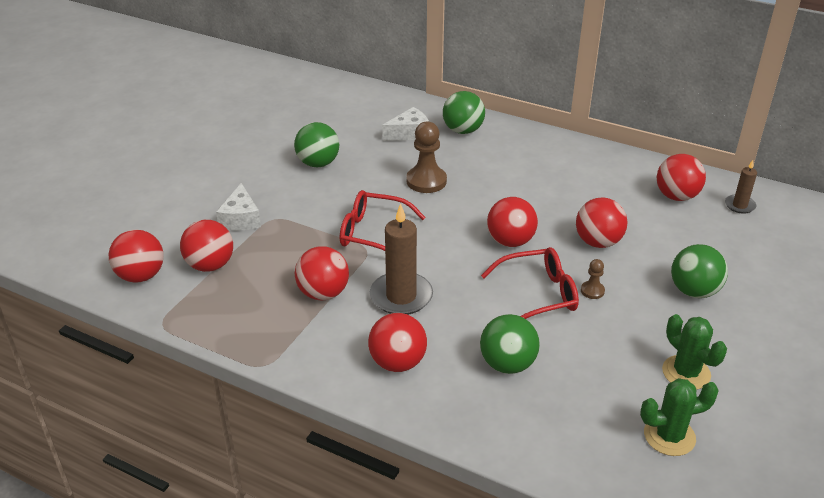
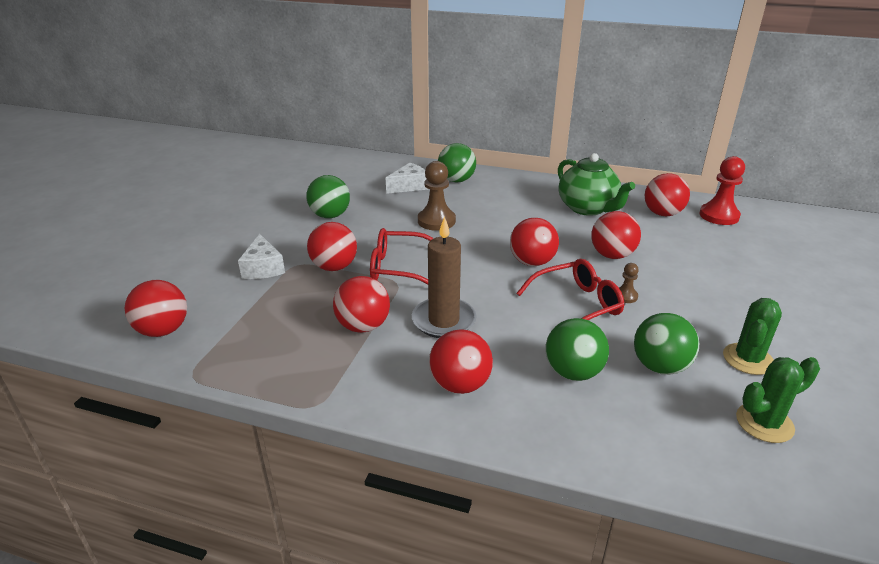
camera: 10 degrees left, 5 degrees down
red ball [180,220,233,272] -> red ball moved to [307,222,357,271]
green cactus [662,314,727,390] -> green cactus turned 75 degrees clockwise [723,298,782,375]
green ball [671,244,728,298] -> green ball moved to [634,313,699,375]
brown candle [725,160,757,214] -> red pawn [700,156,745,225]
none -> green teapot [558,153,635,216]

